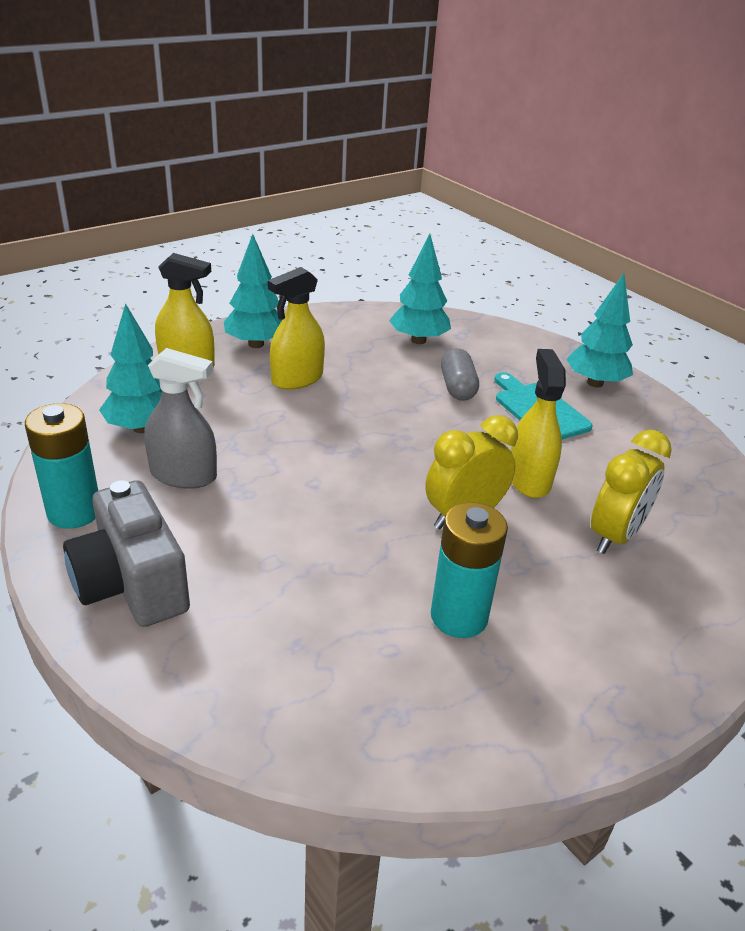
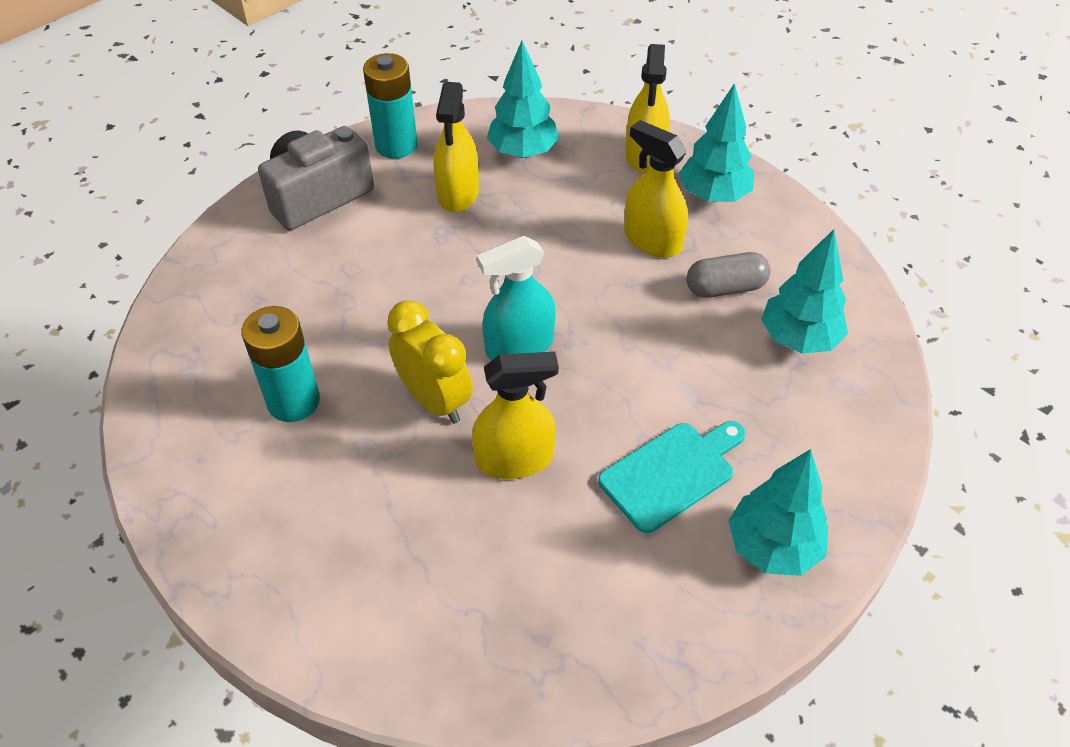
camera: 85 degrees right, 15 degrees up
grey spray bottle [144,348,217,489] -> yellow spray bottle [434,82,479,212]
grey capsule [441,348,479,401] -> grey capsule moved to [686,252,771,298]
yellow clock [591,429,672,554] -> none
none -> turquoise spray bottle [477,236,555,360]

